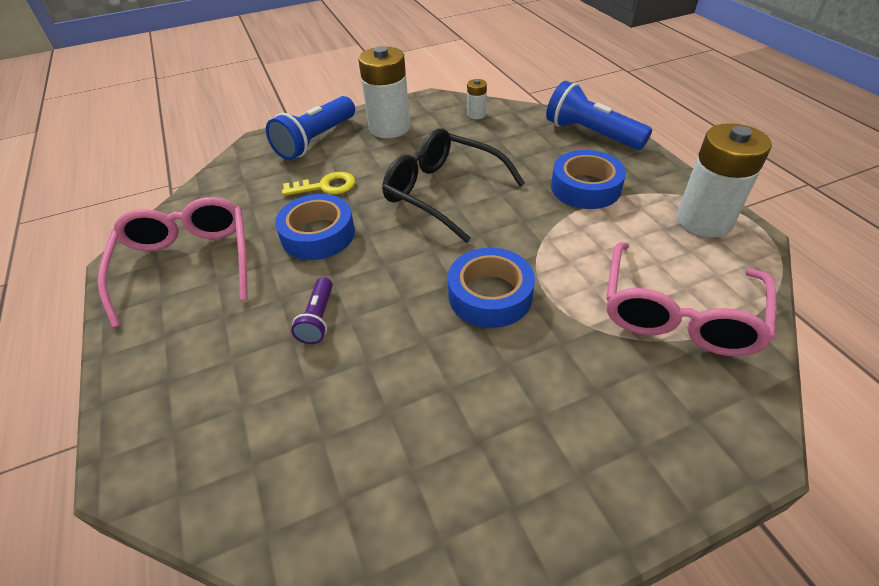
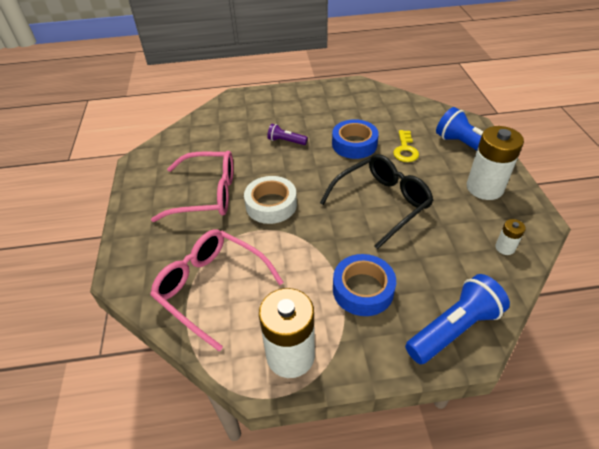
camera: 105 degrees right, 0 degrees up
pink glasses [97,197,248,328] -> pink glasses moved to [151,151,234,222]
blue tape [448,248,535,328] -> white tape [244,176,297,224]

